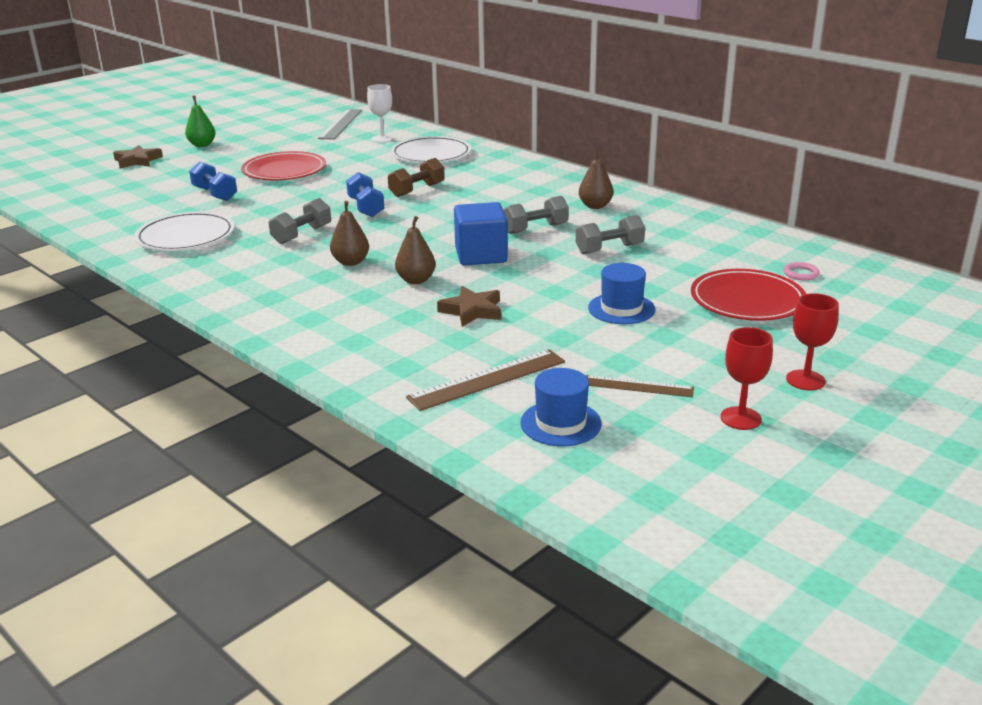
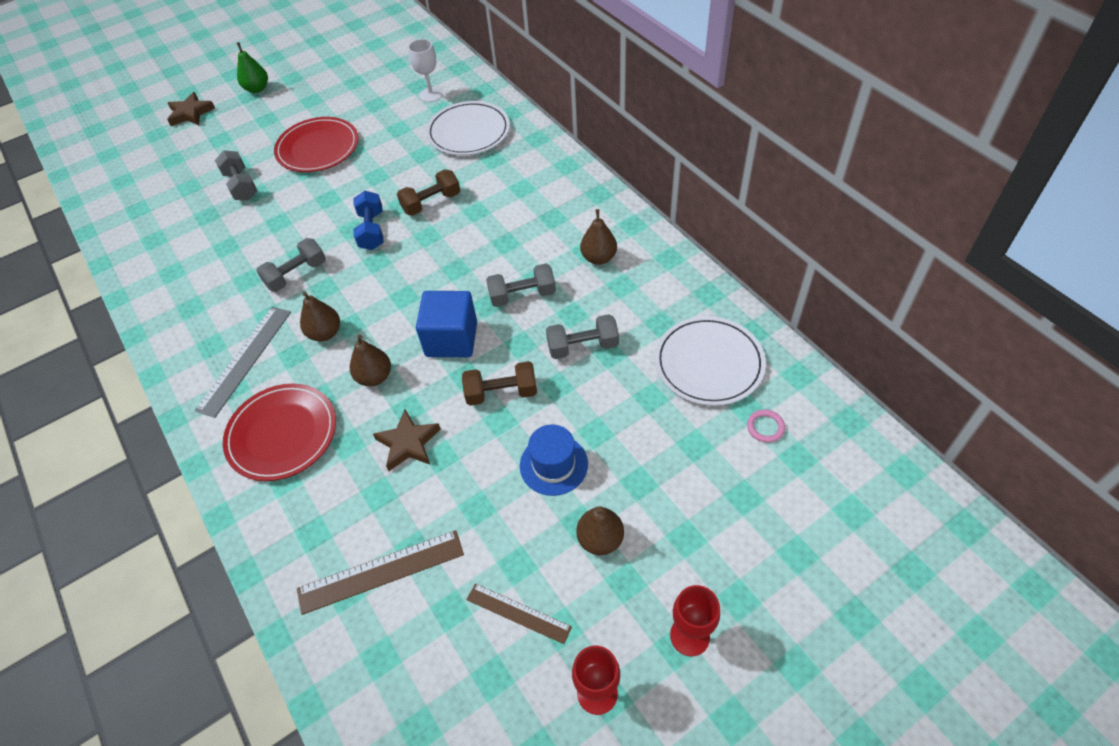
camera: 15 degrees right, 25 degrees up
white plate [134,212,235,251] -> white plate moved to [655,316,766,406]
blue dumbbell [189,162,237,201] -> grey dumbbell [215,150,257,201]
grey ruler [318,109,362,140] -> grey ruler moved to [195,307,291,418]
blue hat [520,368,602,447] -> none
red plate [691,269,806,321] -> red plate moved to [223,383,336,481]
none -> brown dumbbell [462,361,537,406]
none -> brown pear [576,506,624,555]

